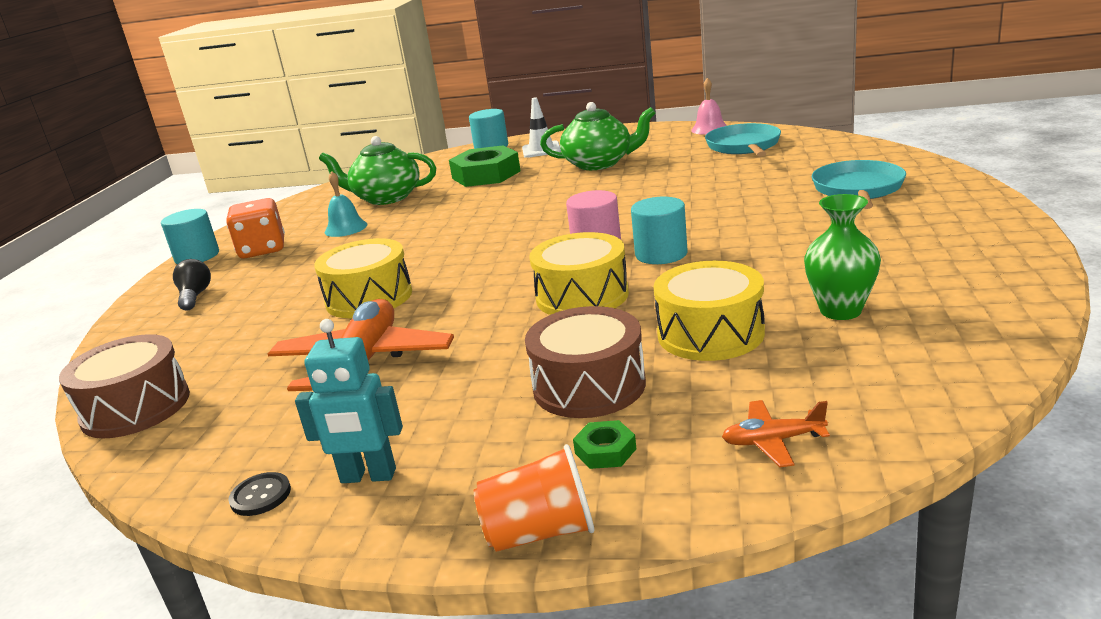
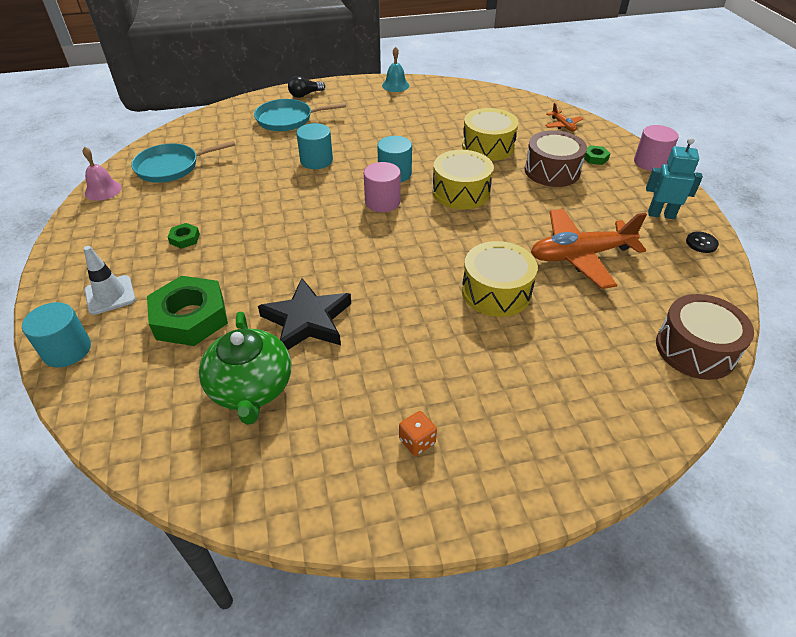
camera: 115 degrees left, 20 degrees up
turquoise cylinder [161,209,219,264] -> turquoise cylinder moved to [296,123,333,169]
black light bulb [173,259,211,310] -> black light bulb moved to [288,76,325,98]
orange dice [226,198,285,258] -> orange dice [399,411,437,456], size x0.53
turquoise robot [295,319,403,483] -> turquoise robot turned 60 degrees counterclockwise [646,138,703,219]
turquoise bell [325,171,367,237] -> turquoise bell moved to [382,47,409,92]
orange cup [474,444,594,552] -> pink cylinder [634,125,678,171]
green teapot [540,102,656,170] -> green nut [168,223,200,249]
green vase [804,194,881,320] -> none
none -> black star [258,278,351,350]

